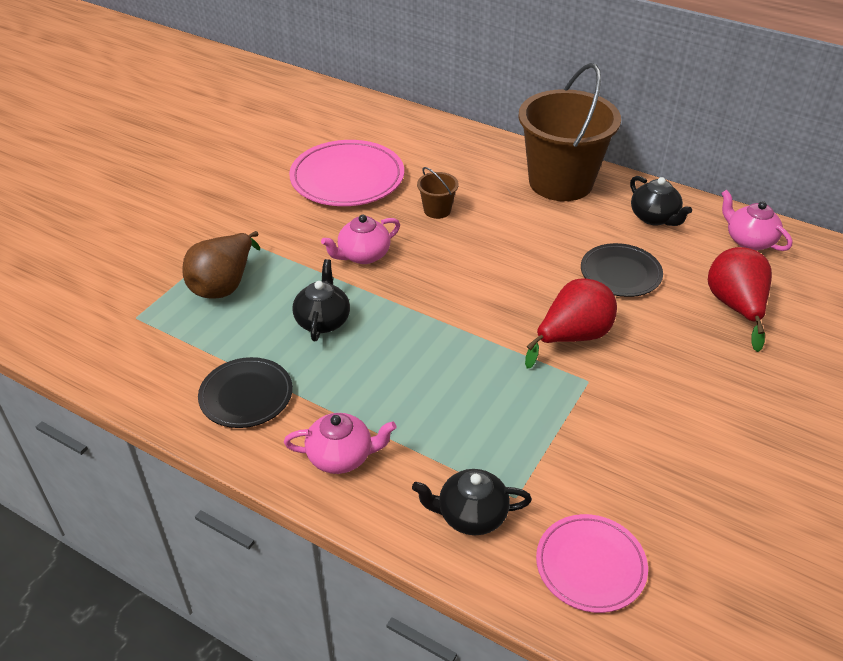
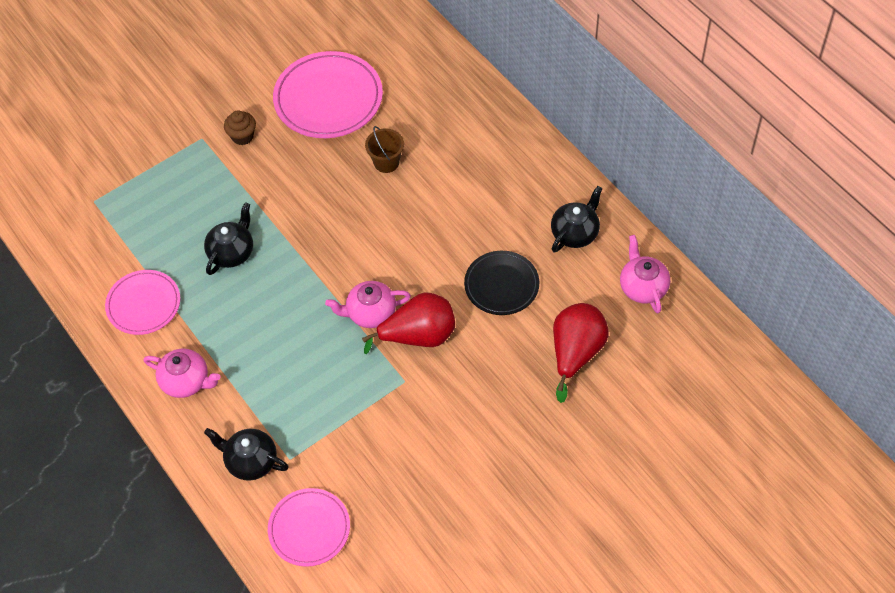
camera: 25 degrees right, 15 degrees up
brown pear [182,231,260,299] -> none
black plate [198,357,293,428] -> pink plate [105,270,180,335]
pink teapot [321,214,400,264] -> pink teapot moved to [325,281,411,328]
brown bucket [518,63,621,201] -> none
black teapot [630,176,692,226] -> black teapot turned 135 degrees counterclockwise [551,186,603,252]
none -> brown cupcake [224,110,256,145]

